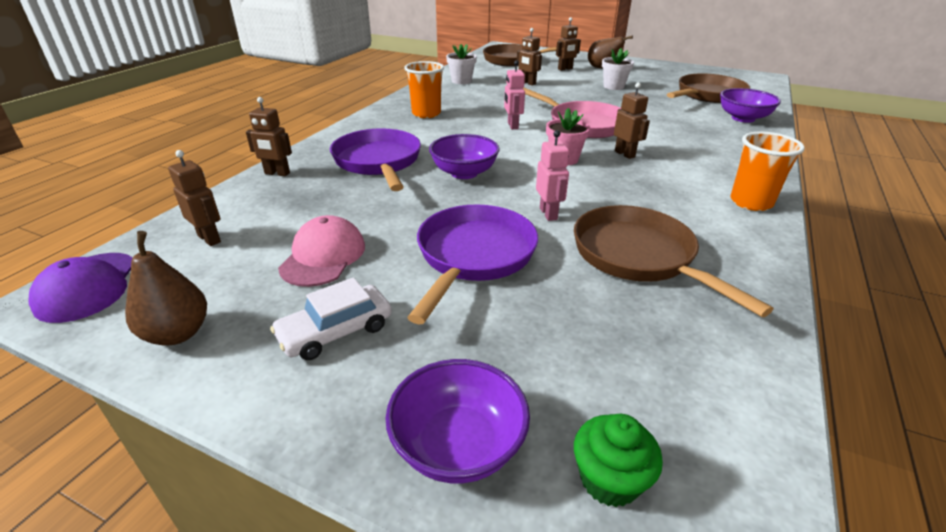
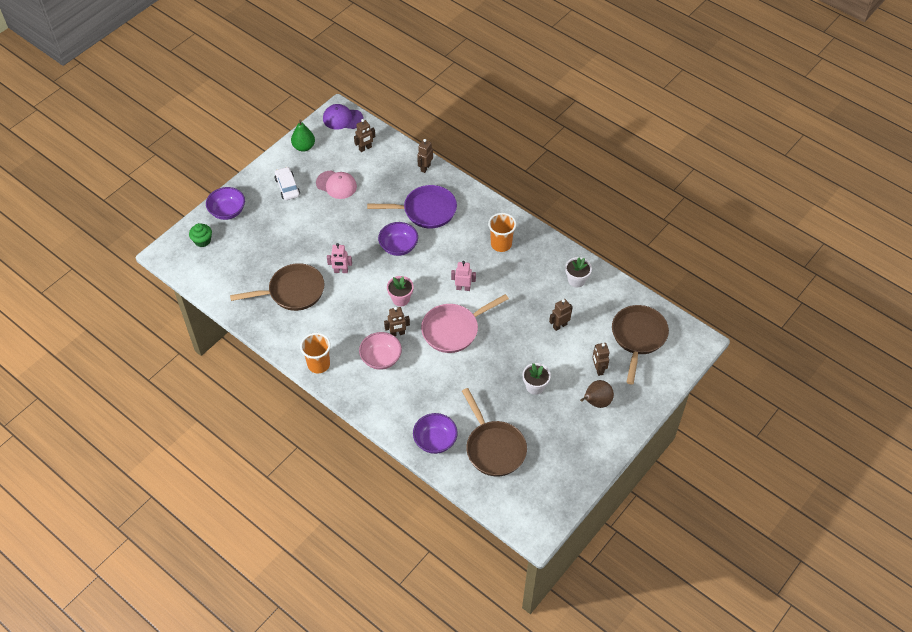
camera: 105 degrees right, 20 degrees up
brown pear [125,231,207,346] -> green pear [291,119,315,152]
purple pan [407,205,538,324] -> none
none -> pink bowl [359,332,402,370]

